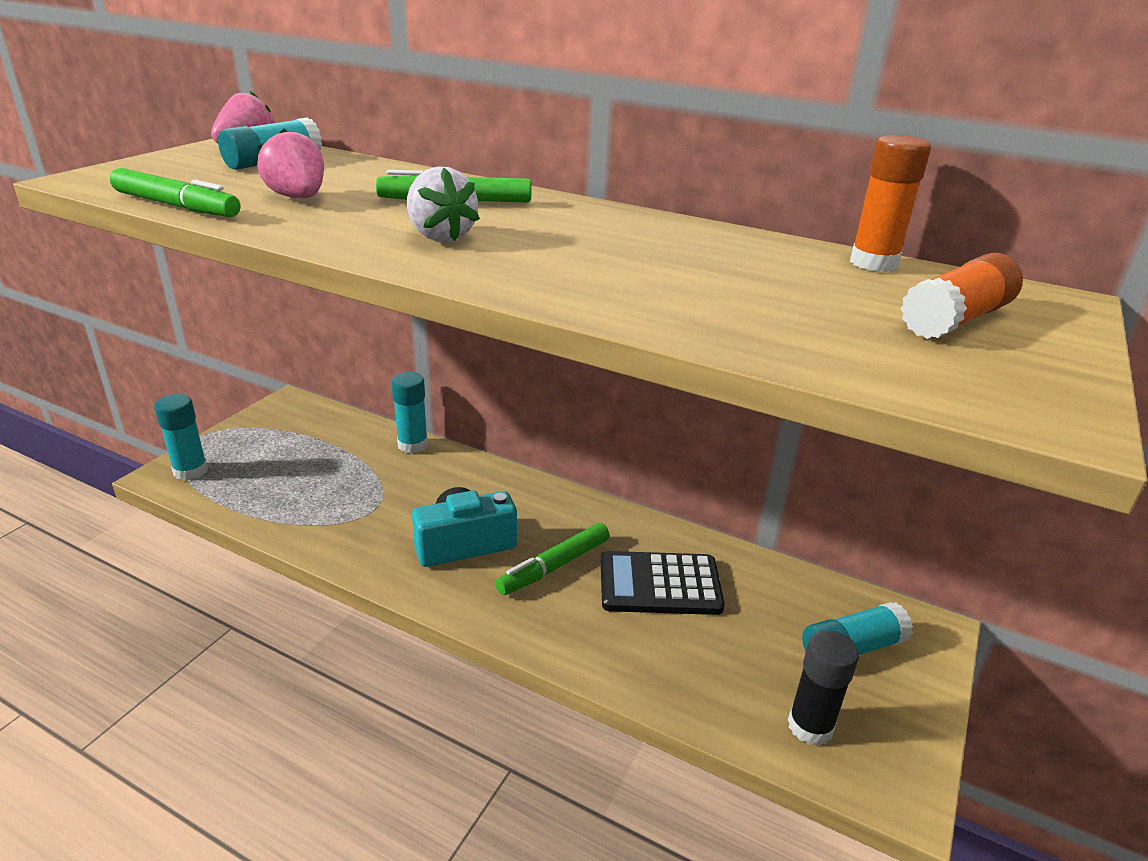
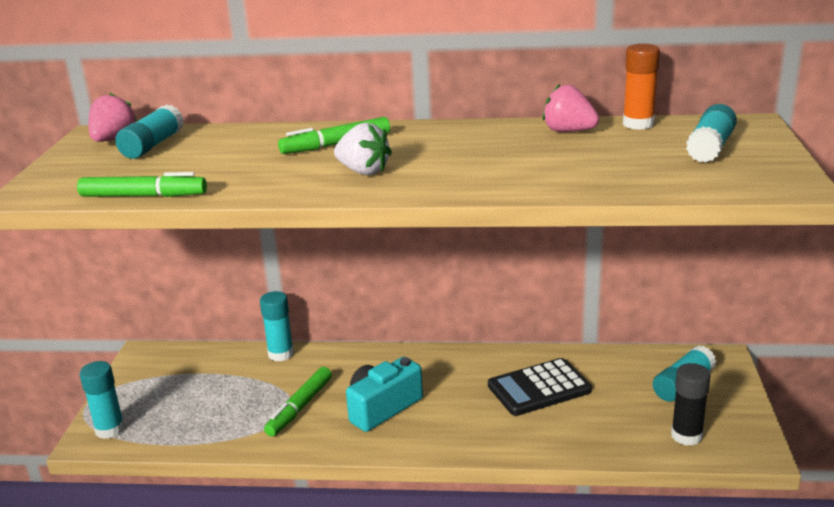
camera: 20 degrees left, 5 degrees down
pink strawberry [257,129,324,198] -> pink strawberry moved to [543,84,599,132]
green marker [495,523,609,595] -> green marker moved to [264,367,332,437]
orange glue stick [900,253,1023,339] -> turquoise glue stick [686,104,737,163]

